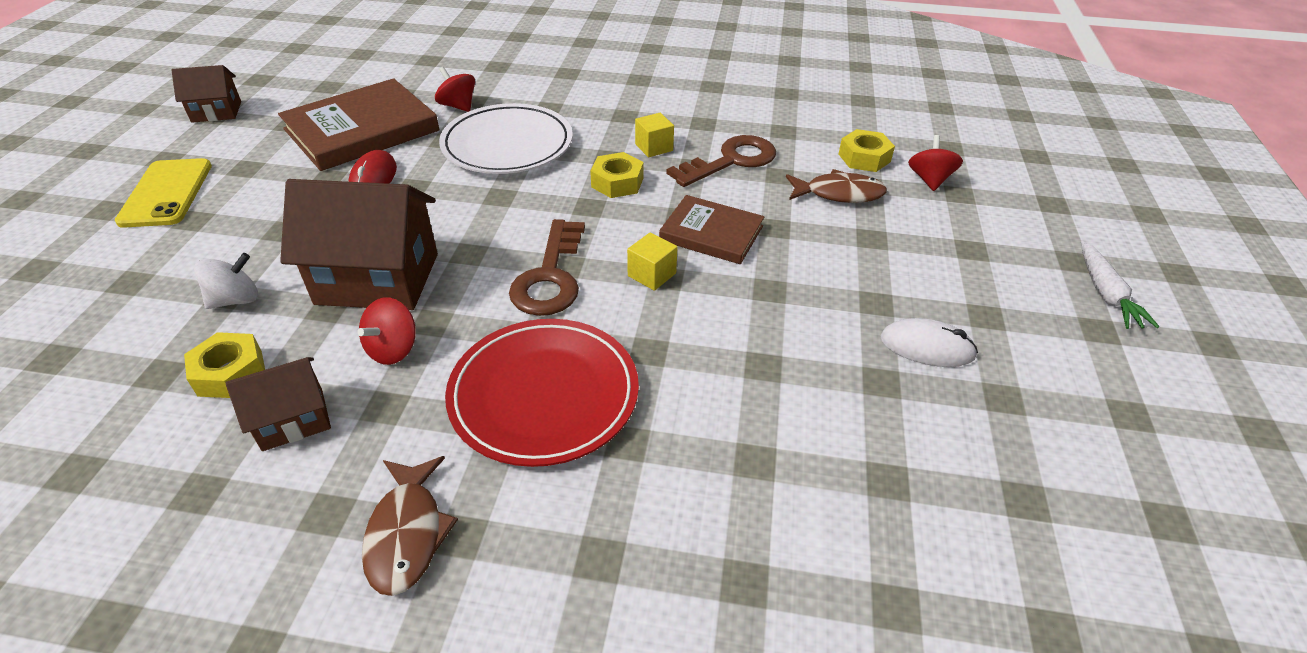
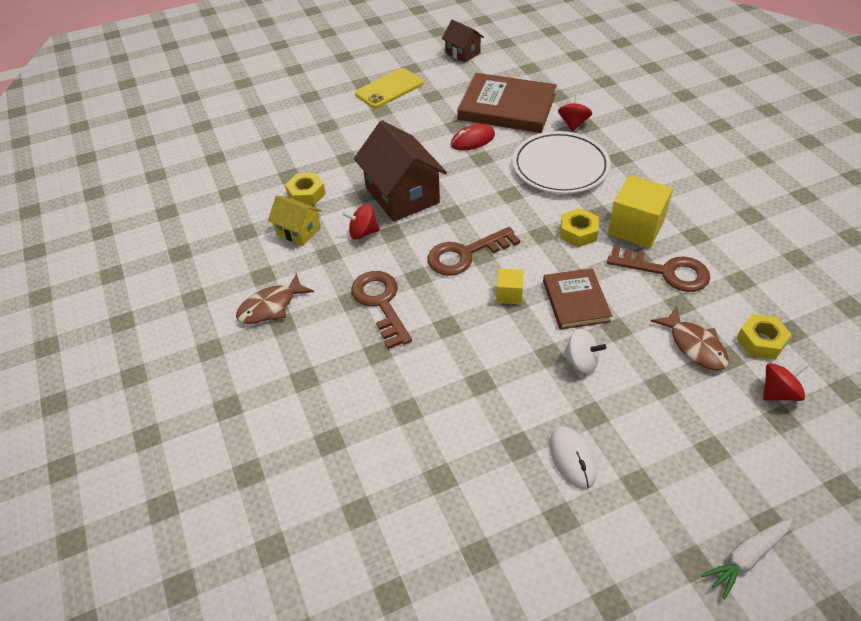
camera: 60 degrees right, 5 degrees up
white spinning top [194,253,258,309] -> white spinning top moved to [562,329,607,374]
brown house [226,357,331,451] -> yellow house [268,195,322,246]
red plate [445,319,639,467] -> brown key [351,271,412,349]
yellow cube [635,113,674,158] -> yellow cube [608,175,673,248], size x1.91

